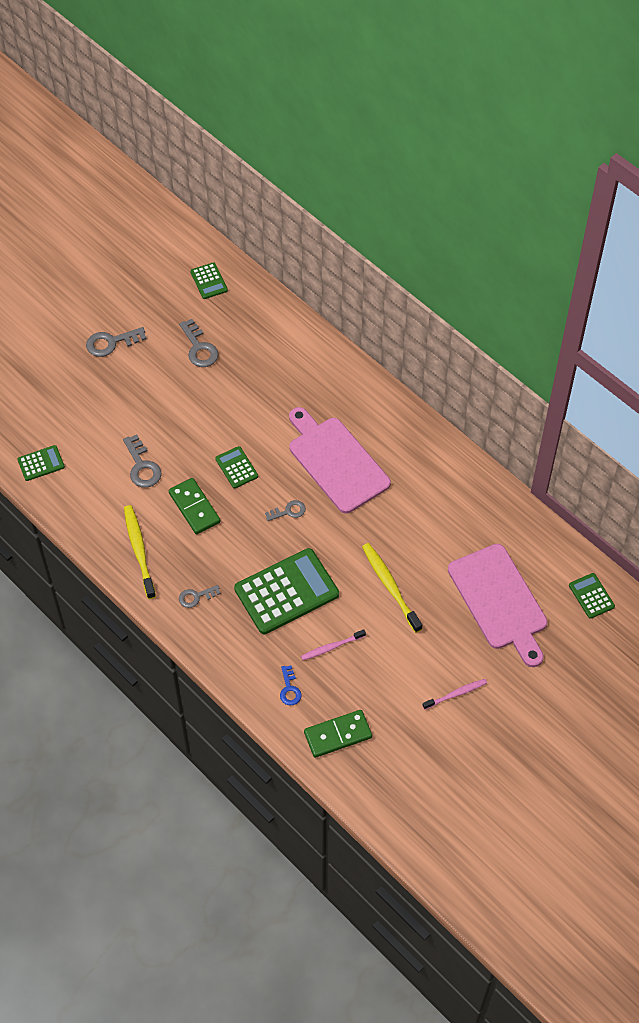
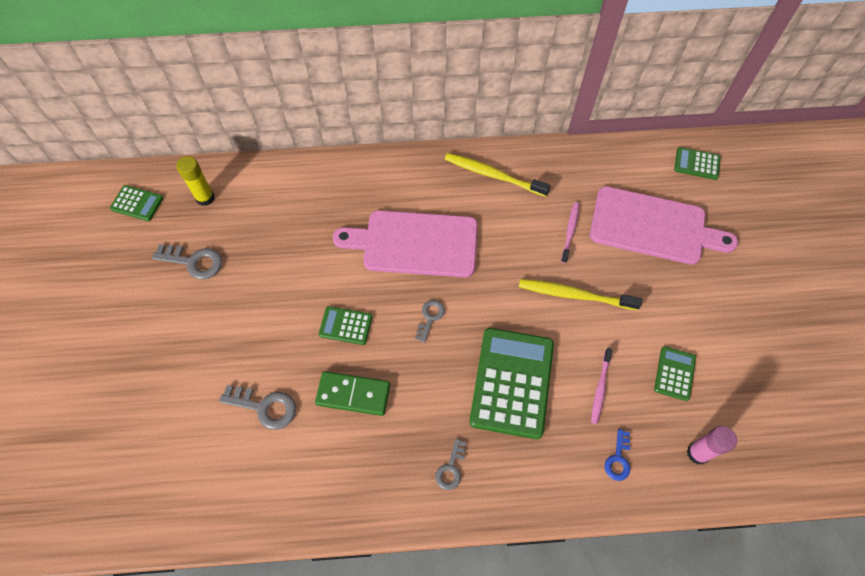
camera: 50 degrees left, 5 degrees up
green calculator [17,445,65,481] -> green calculator moved to [654,346,696,401]
grey key [86,327,147,357] -> none
yellow toothbrush [124,505,156,599] -> yellow toothbrush moved to [445,153,551,197]
blue key [280,666,302,705] -> blue key turned 75 degrees clockwise [605,429,630,481]
green domino [304,710,372,758] -> pink glue stick [687,426,737,464]
pink toothbrush [423,679,487,710] -> pink toothbrush moved to [561,202,579,263]
none -> yellow glue stick [176,156,215,206]

